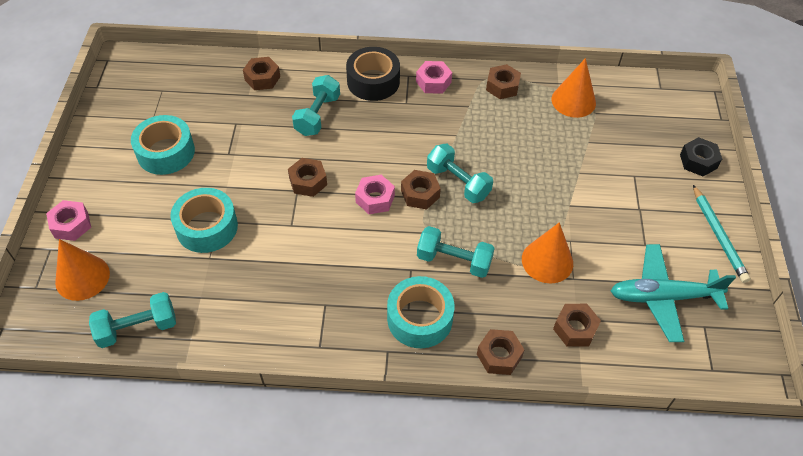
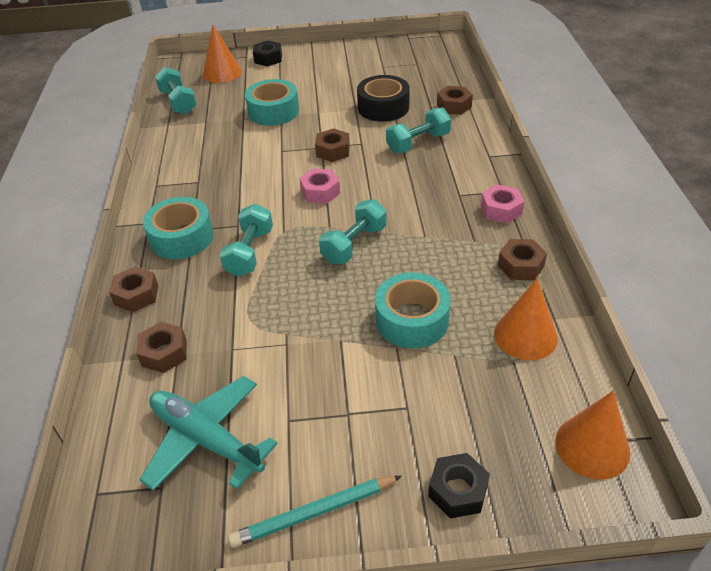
camera: 85 degrees right, 10 degrees down
pink nut [46,200,91,241] -> black nut [253,41,282,66]
turquoise tape [131,115,195,175] -> turquoise tape moved to [375,272,451,348]
turquoise dumbbell [292,75,340,136] -> turquoise dumbbell turned 45 degrees counterclockwise [386,107,451,153]
black tape [346,47,400,101] -> black tape moved to [357,75,410,122]
brown nut [401,170,441,209] -> none
orange cone [522,222,573,284] -> orange cone moved to [555,391,630,480]
turquoise plane [611,244,736,342] -> turquoise plane turned 45 degrees counterclockwise [139,376,278,491]

